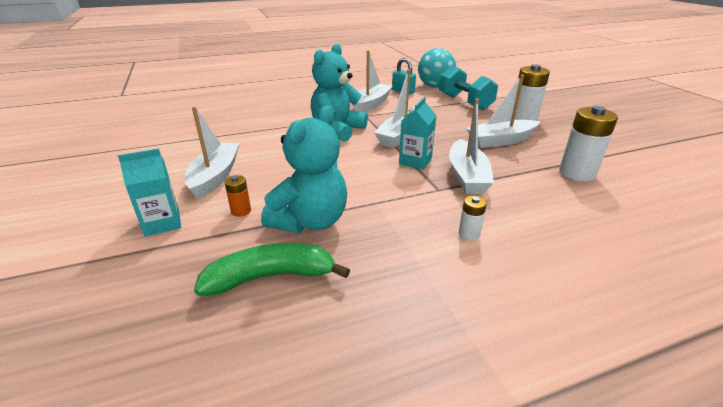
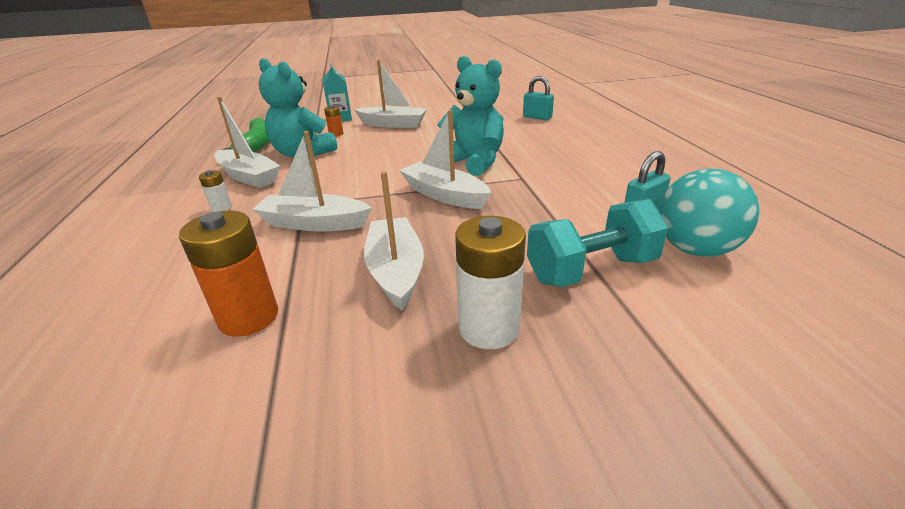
camera: 100 degrees right, 0 degrees up
white boat [352,50,393,112] -> white boat moved to [214,97,280,188]
turquoise carton [399,97,436,170] -> none
white battery [559,106,618,181] -> orange battery [179,211,278,337]
none -> turquoise padlock [523,76,554,120]

